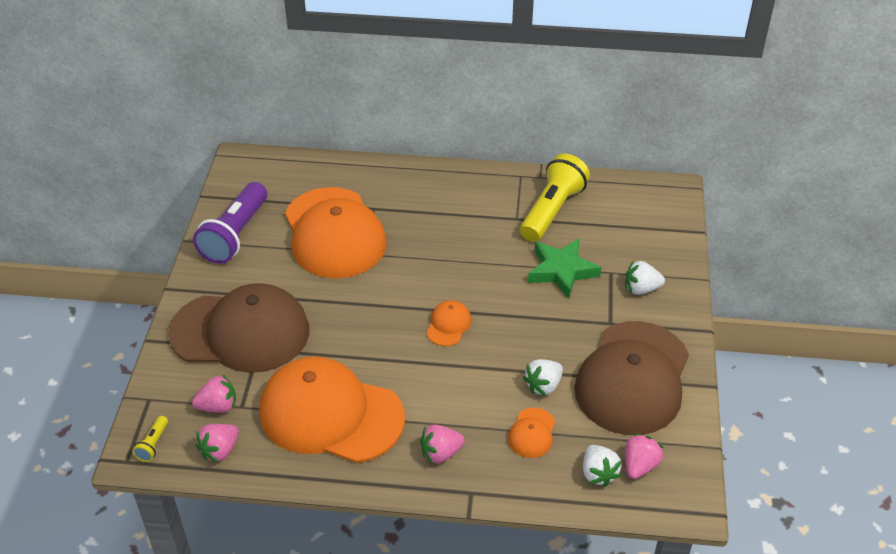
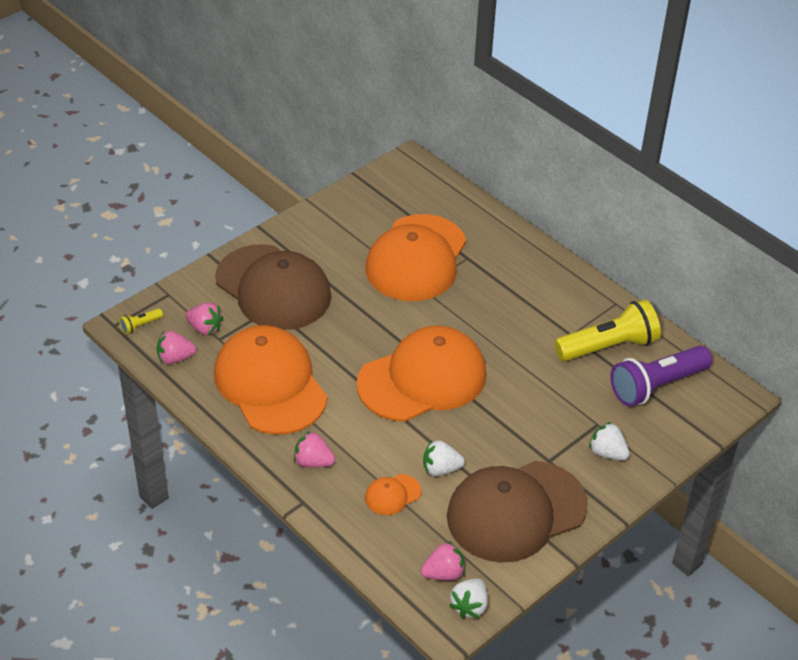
camera: 40 degrees right, 0 degrees up
purple flashlight [193,182,267,264] -> purple flashlight moved to [610,346,712,406]
orange cap [426,300,471,346] -> orange cap [357,325,487,422], size x2.47
green star [528,239,601,299] -> none
white strawberry [583,445,622,487] -> white strawberry moved to [449,579,488,619]

